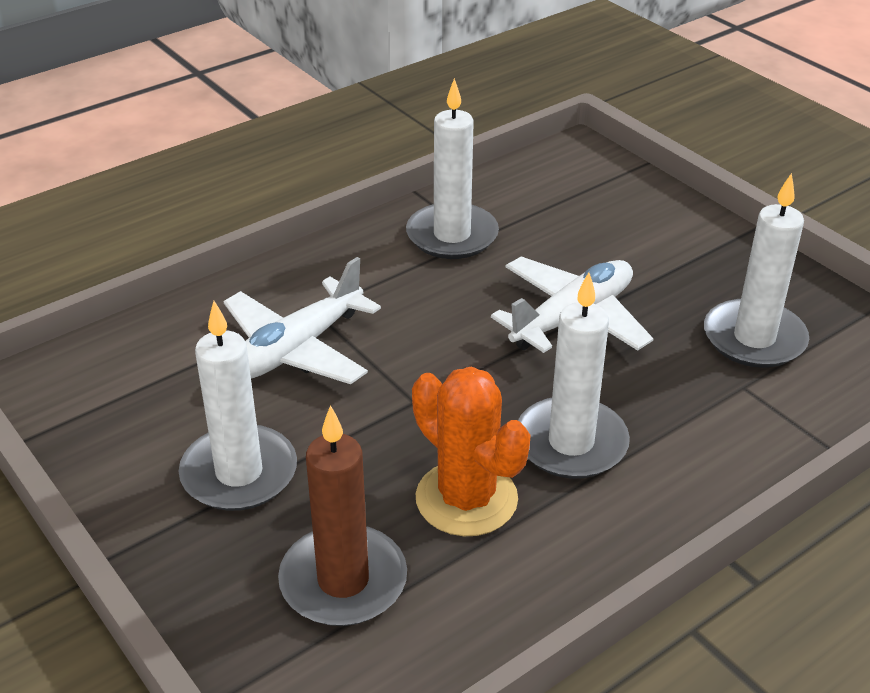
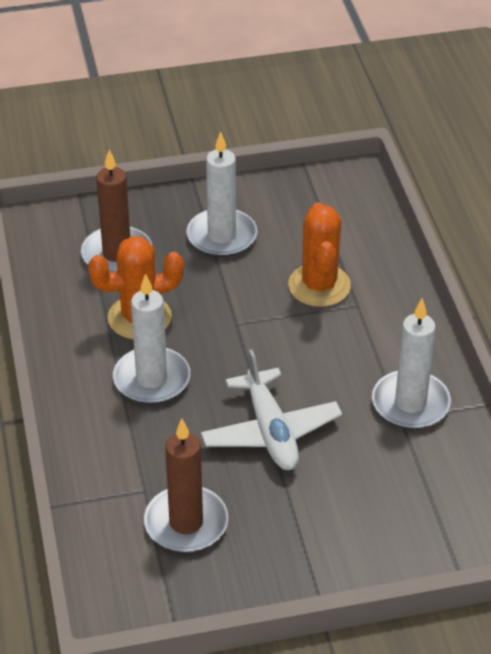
camera: 115 degrees right, 5 degrees up
white plane [223,257,381,384] -> orange cactus [288,203,351,307]
white candle [704,173,809,368] -> brown candle [144,419,228,552]

